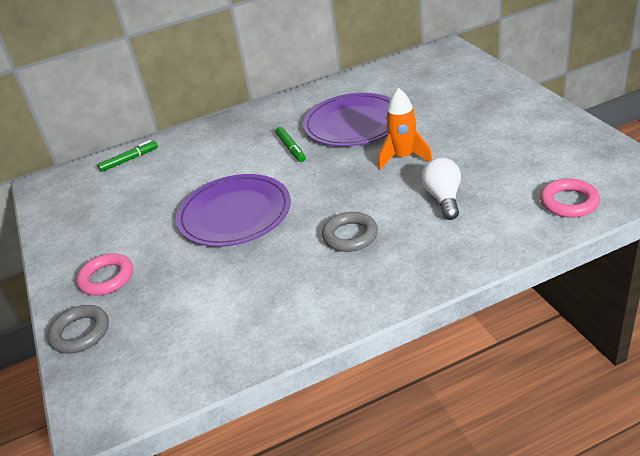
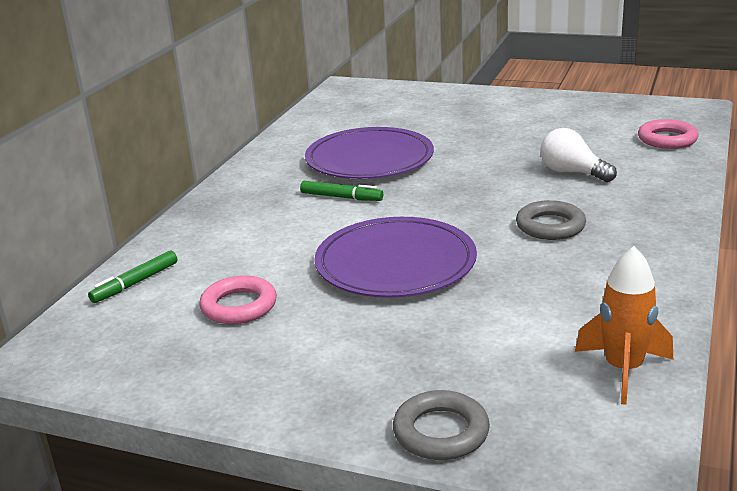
camera: 50 degrees left, 10 degrees down
pink ring [76,253,133,296] -> pink ring moved to [199,275,277,324]
green marker [97,140,158,172] -> green marker turned 150 degrees counterclockwise [88,251,177,303]
orange rocket [378,88,432,170] -> orange rocket moved to [575,246,673,405]

